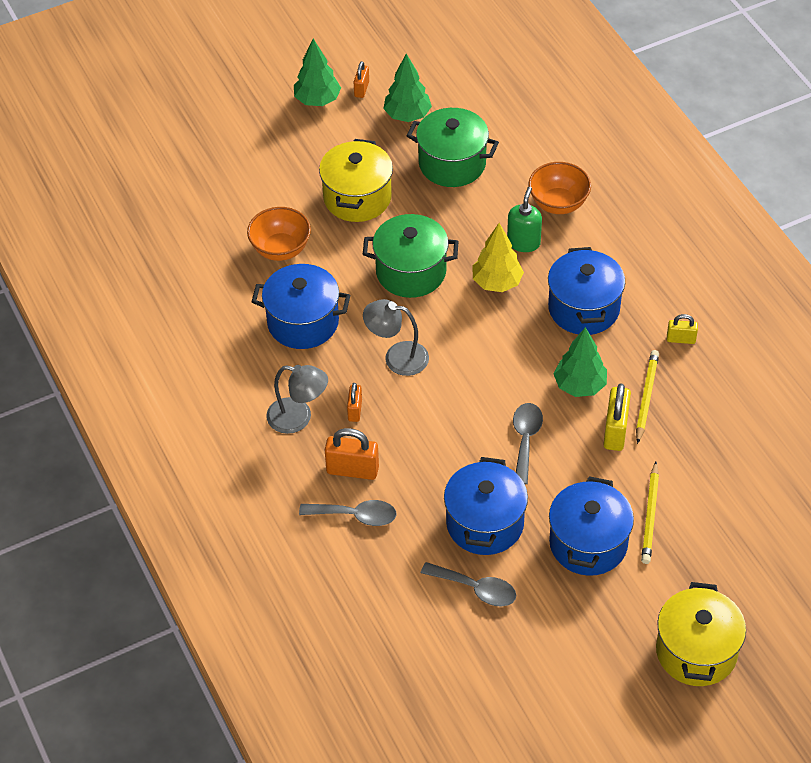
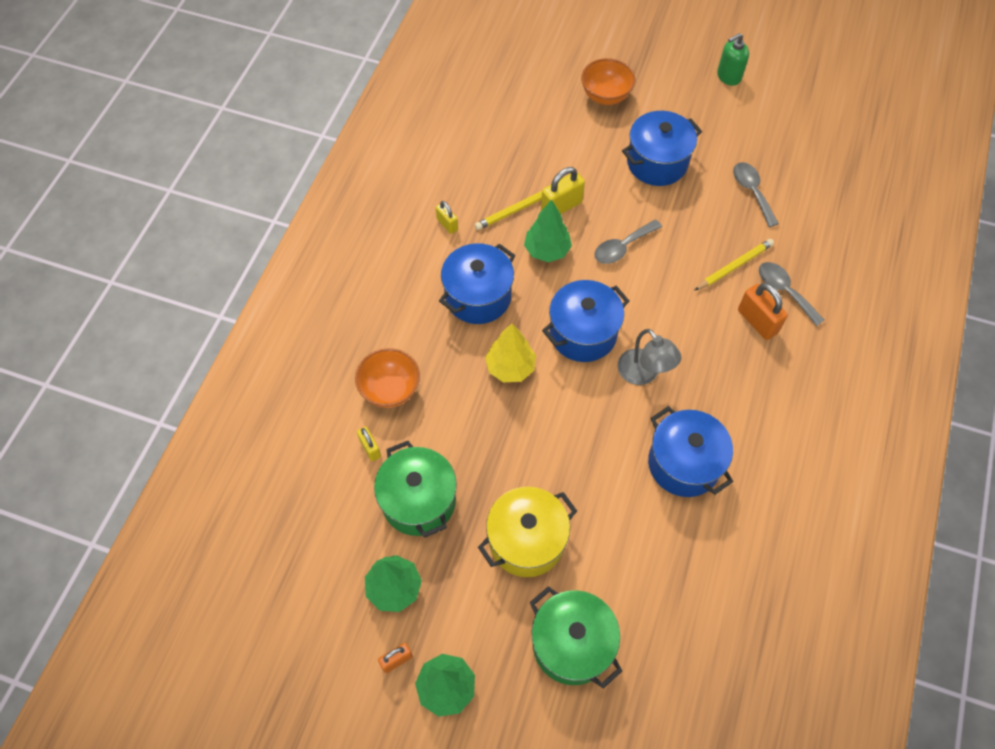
camera: 135 degrees left, 10 degrees up
orange bowl [247,207,311,261] -> orange bowl moved to [581,58,635,105]
grey lamp [266,365,328,434] -> none
orange padlock [347,383,362,422] -> none
green pot [363,214,458,298] -> green pot moved to [530,586,622,689]
blue pot [444,457,528,555] -> blue pot moved to [542,280,629,362]
green soap dispenser [507,187,542,252] -> green soap dispenser moved to [717,33,749,86]
yellow pencil [641,462,659,564] -> yellow pencil moved to [694,239,774,291]
yellow pot [656,582,746,686] -> none
none -> yellow padlock [357,426,381,461]

